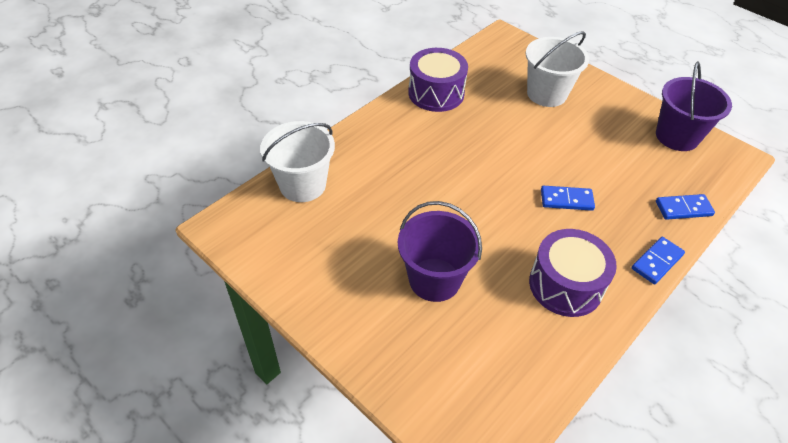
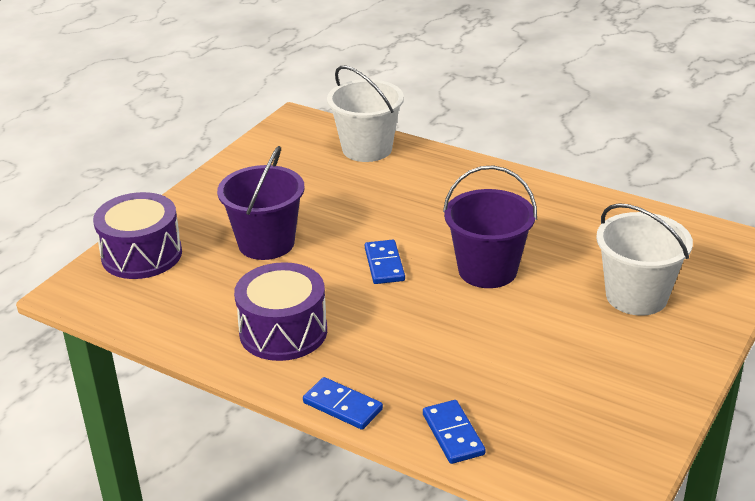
camera: 80 degrees right, 15 degrees down
purple drum [408,48,468,112] -> purple drum moved to [93,192,182,279]
blue domino [541,186,595,211] -> blue domino moved to [365,240,405,284]
purple bucket [656,62,732,151] -> purple bucket moved to [443,165,537,288]

